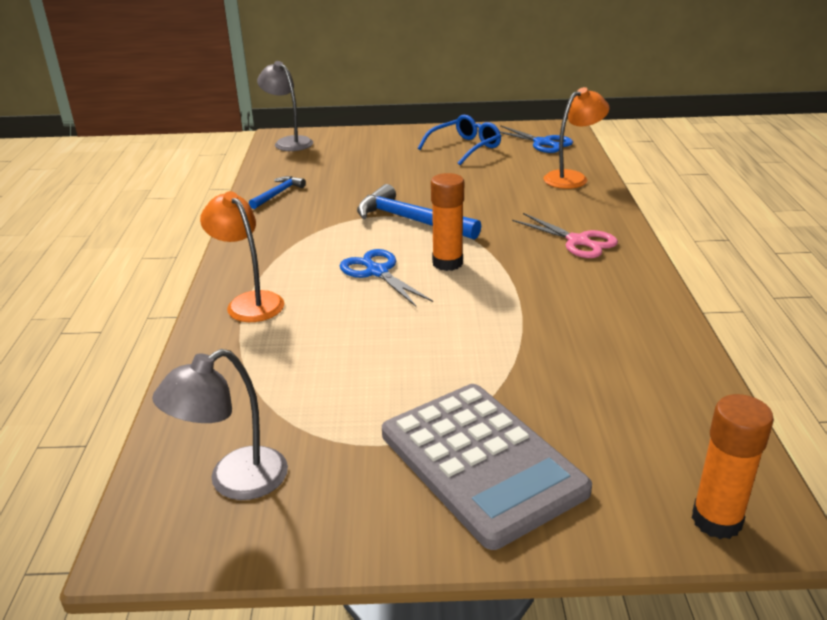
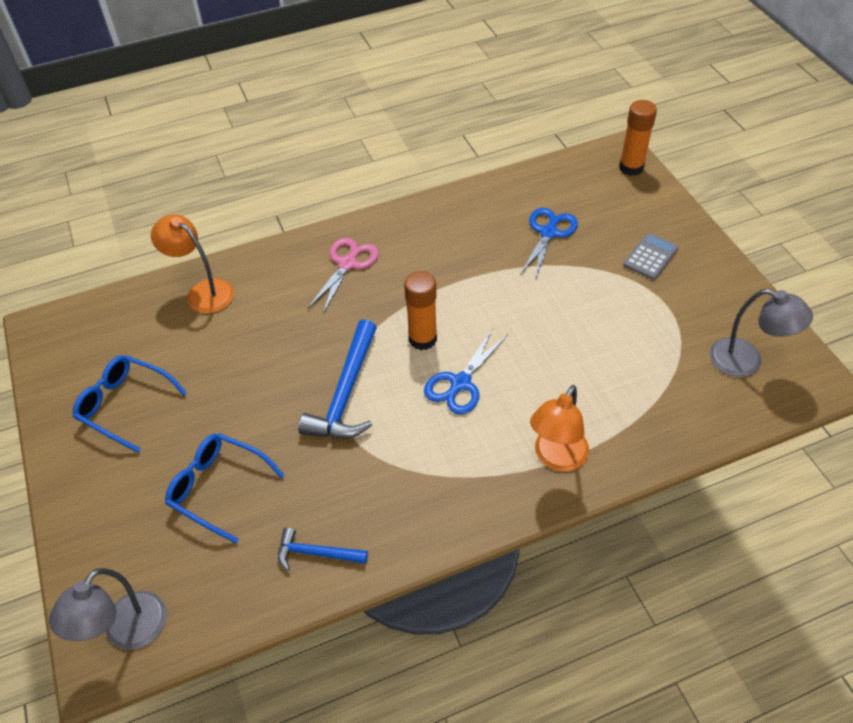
camera: 110 degrees left, 20 degrees up
grey calculator [382,384,592,550] -> grey calculator [623,233,679,280], size x0.46
blue scissors [500,125,573,153] -> blue scissors moved to [520,208,578,279]
none -> blue glasses [165,433,284,543]

